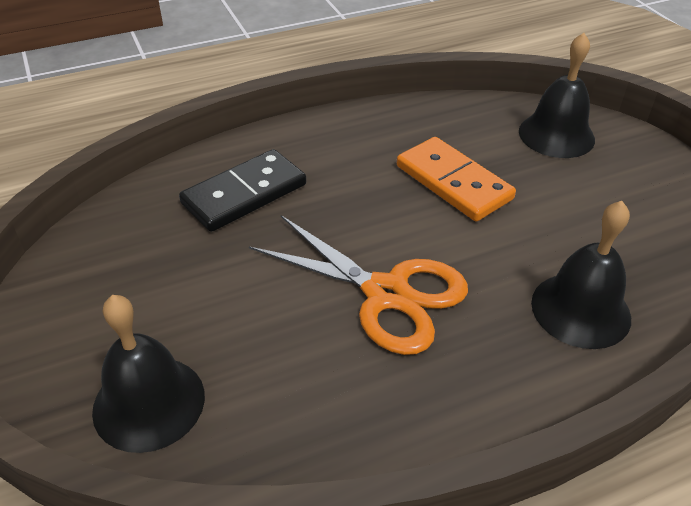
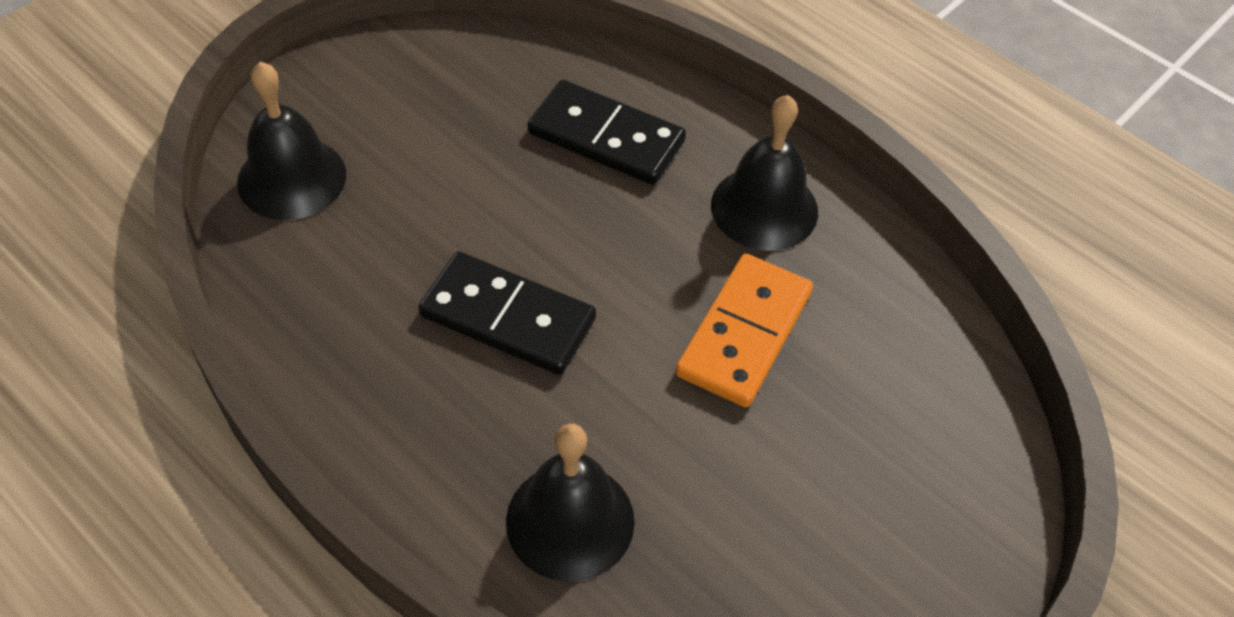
camera: 65 degrees right, 10 degrees up
orange scissors [249,215,468,355] -> black domino [418,251,596,375]
black bell [519,33,595,158] -> black bell moved to [711,95,818,251]

